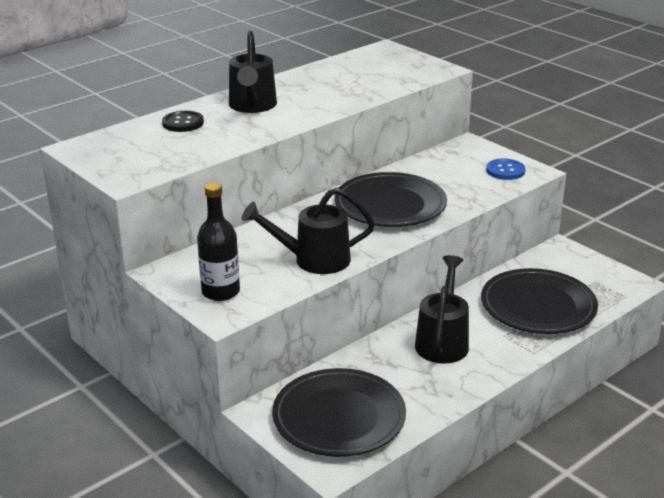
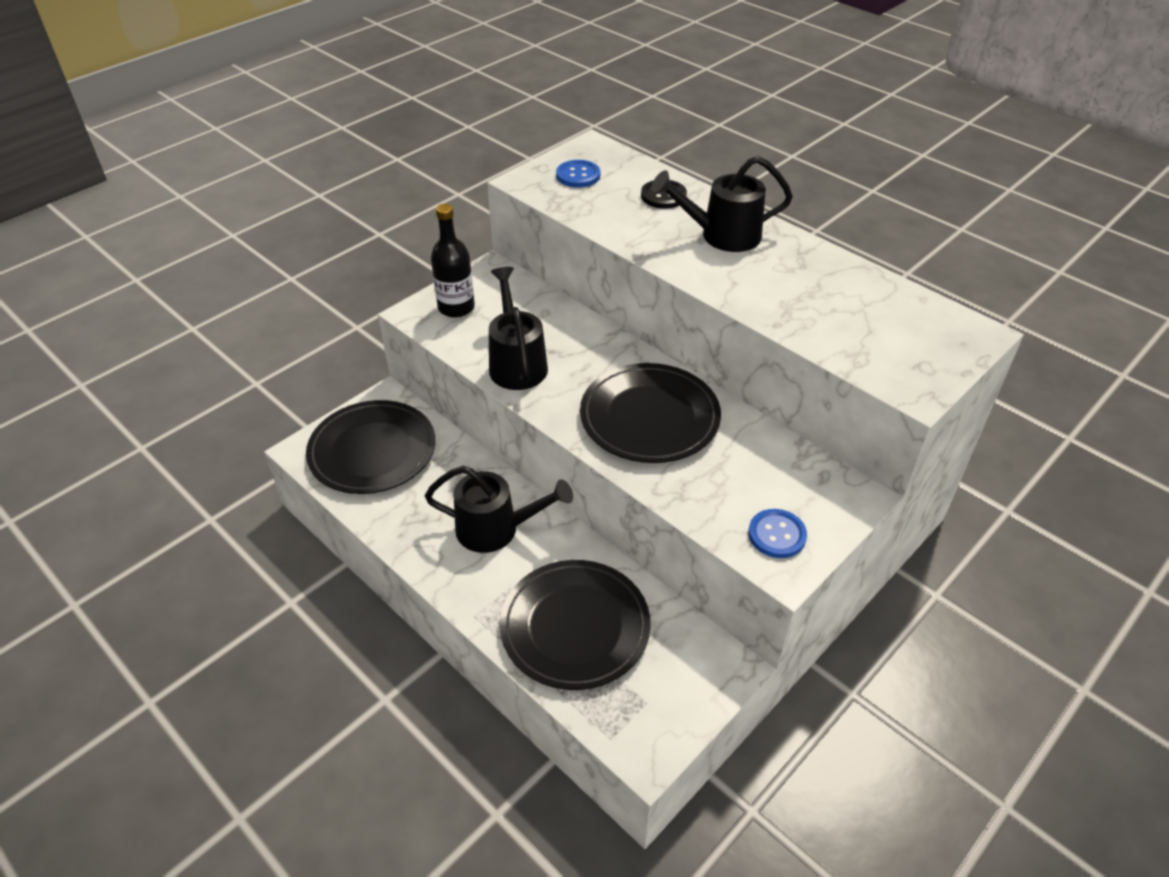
camera: 85 degrees right, 15 degrees up
none -> blue button [556,160,600,188]

